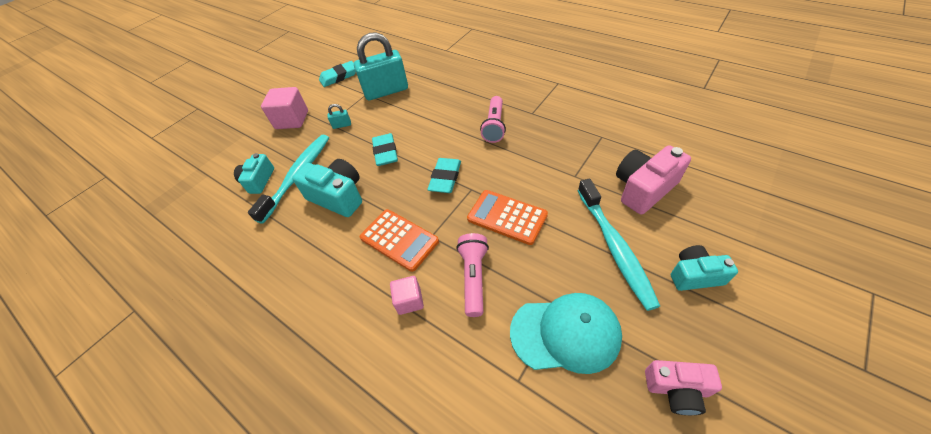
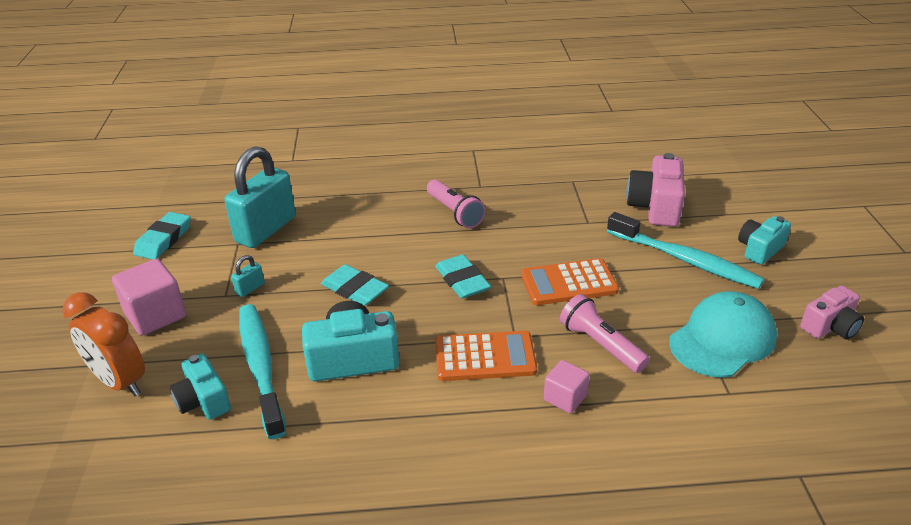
camera: 45 degrees left, 15 degrees down
none -> orange clock [63,292,145,396]

